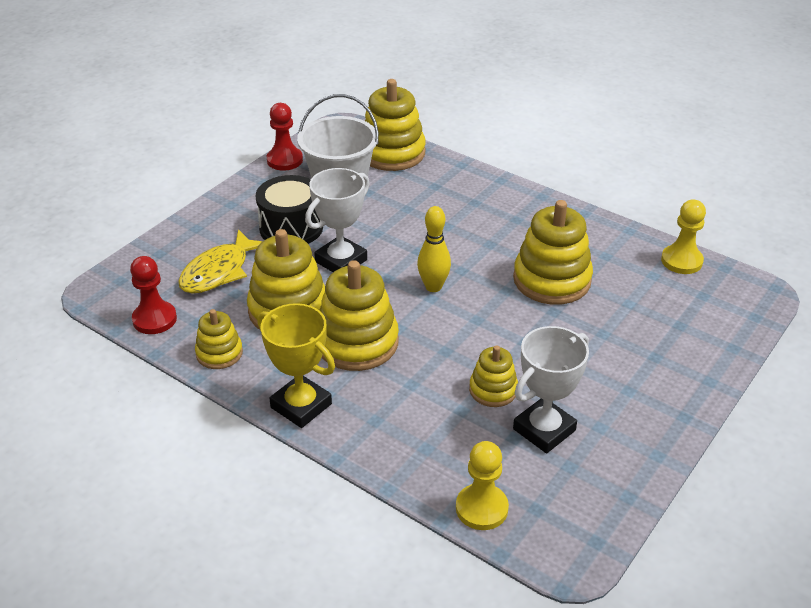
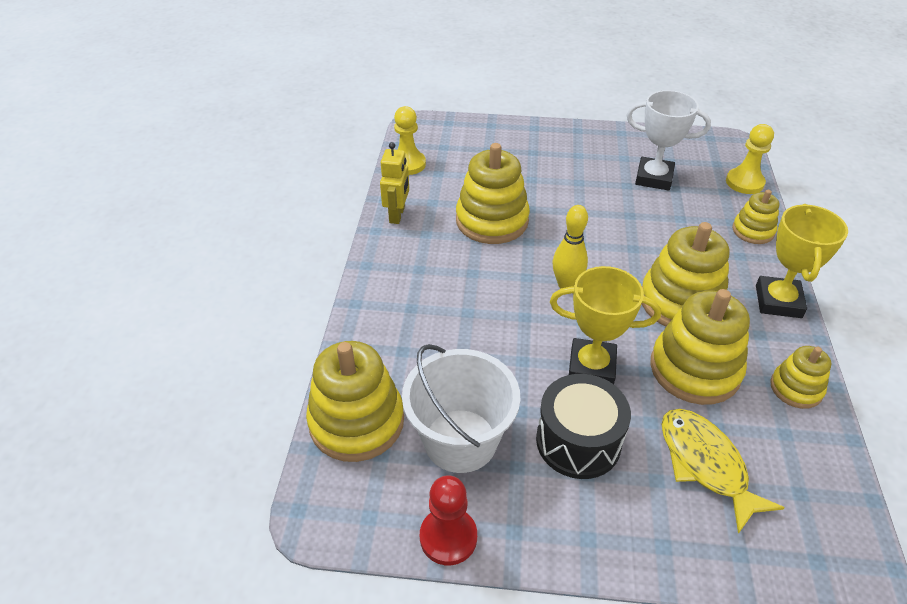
camera: 120 degrees left, 5 degrees up
red pawn [130,256,177,334] -> none
yellow fish [178,229,263,294] -> yellow fish turned 120 degrees counterclockwise [661,409,785,534]
white trophy [305,168,370,272] -> yellow trophy [550,266,661,384]
yellow stacking toy [469,345,518,407] -> yellow stacking toy moved to [732,190,780,244]
none -> yellow robot [380,142,409,224]

